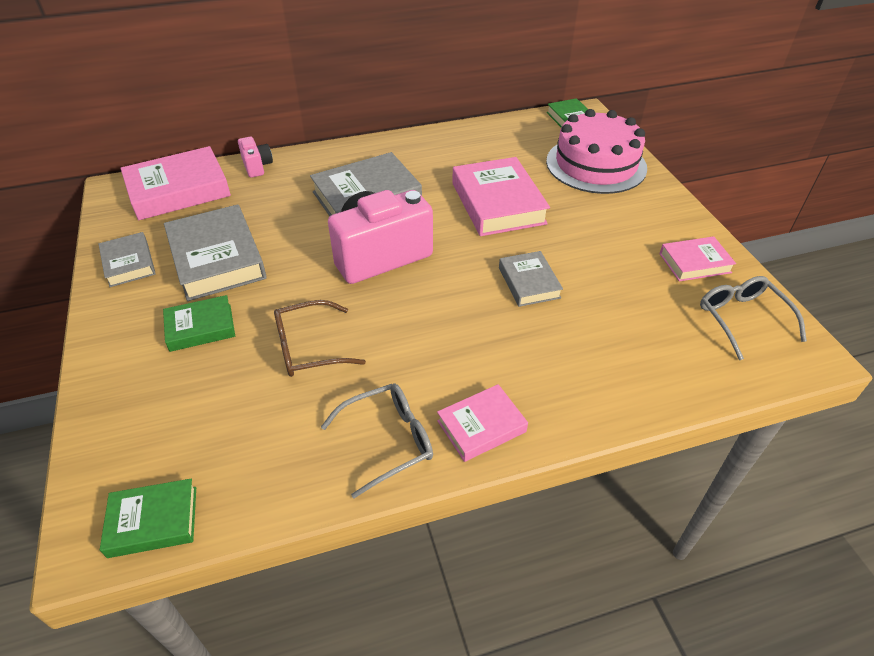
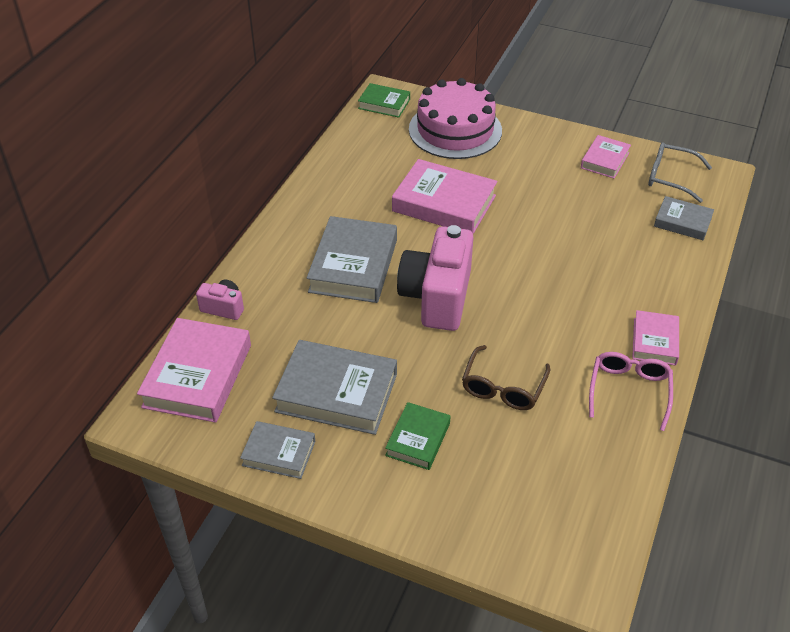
camera: 50 degrees left, 0 degrees up
green book [100,479,196,558] -> none
grey glasses [321,383,433,498] -> pink glasses [589,352,673,431]
grey book [499,251,563,307] -> grey book moved to [654,196,714,240]

